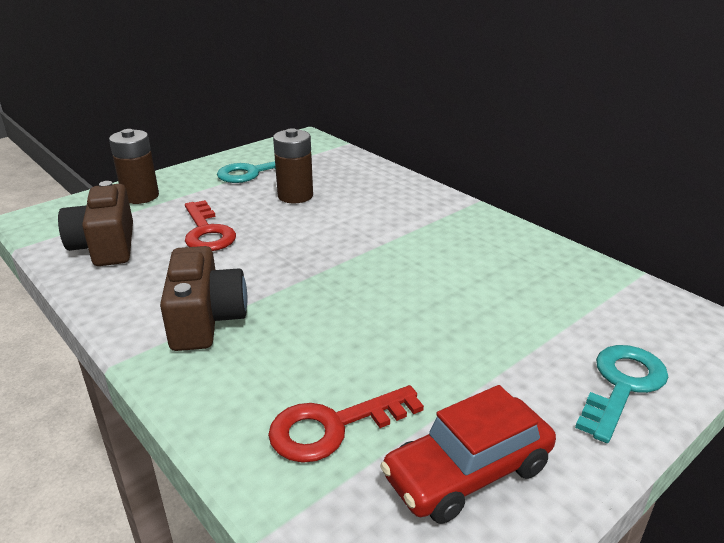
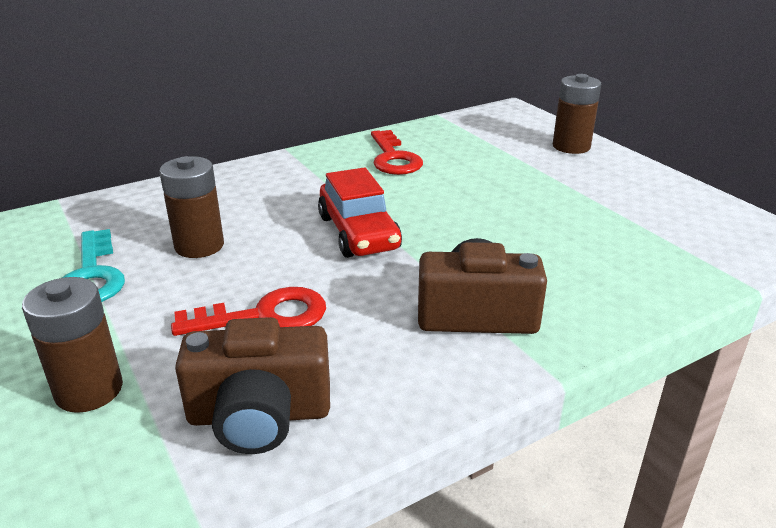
camera: 80 degrees left, 0 degrees up
red key [268,385,424,463] -> red key moved to [371,130,423,175]
red car [380,385,556,524] -> red car moved to [318,167,402,258]
turquoise key [575,345,668,443] -> brown battery [553,74,601,154]

